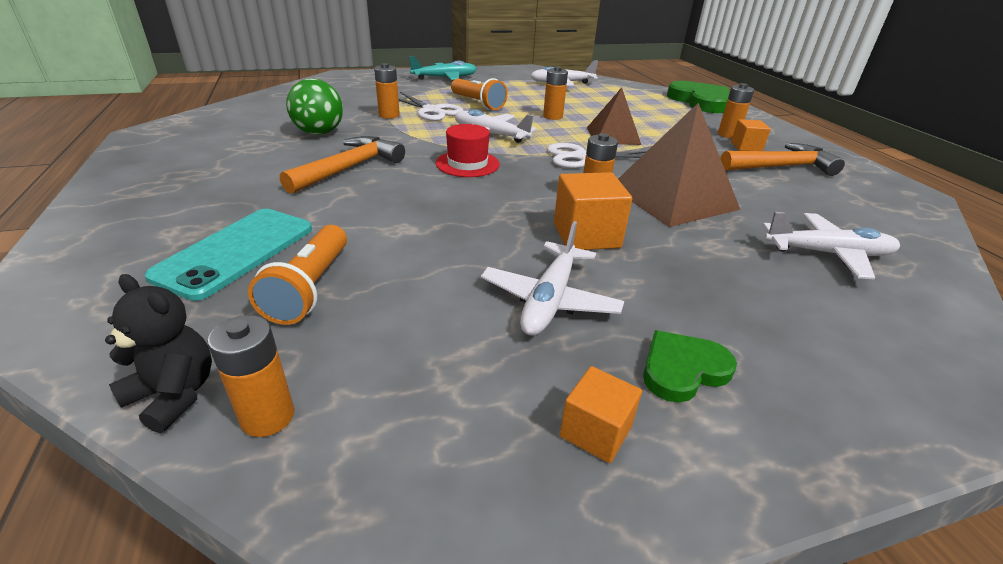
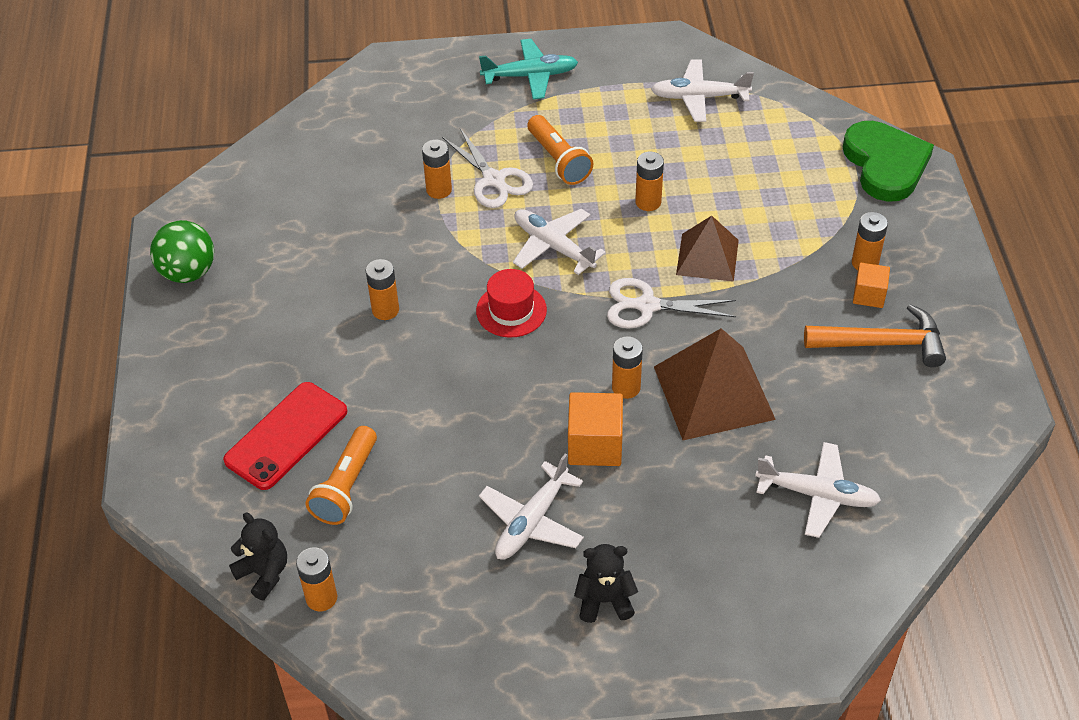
camera: 15 degrees right, 15 degrees up
turquoise phone [145,209,312,301] -> red phone [223,382,347,490]
orange hammer [280,136,405,194] -> orange battery [366,259,399,320]
green ball [286,79,343,135] -> green ball moved to [150,220,214,283]
orange cube [560,366,642,463] -> none
green heart [643,330,737,402] -> black teddy bear [574,544,638,623]

